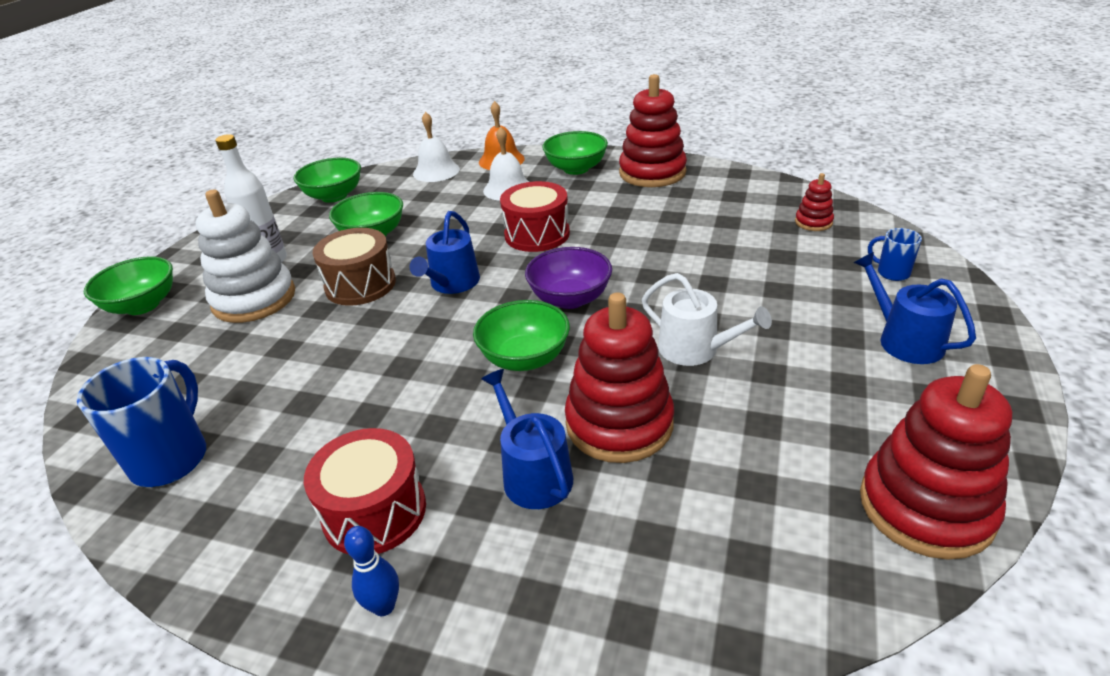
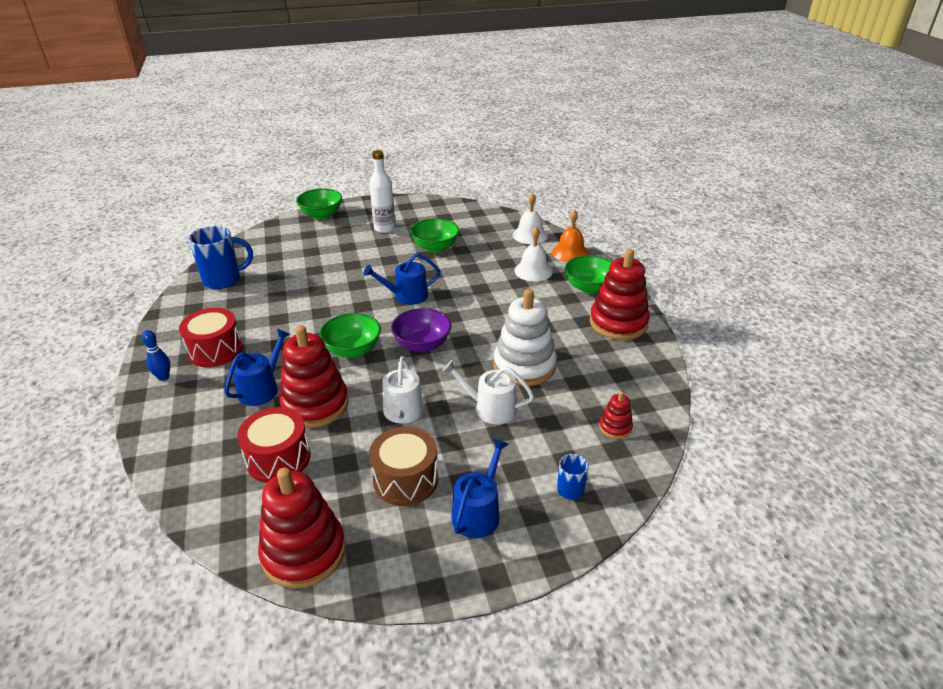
camera: 55 degrees right, 0 degrees up
white stacking toy [195,189,295,323] -> white stacking toy moved to [494,289,557,386]
green bowl [293,158,361,203] -> none
brown drum [312,228,396,306] -> brown drum moved to [369,427,438,506]
red drum [500,181,570,252] -> red drum moved to [237,407,311,483]
none -> white watering can [442,360,534,424]

